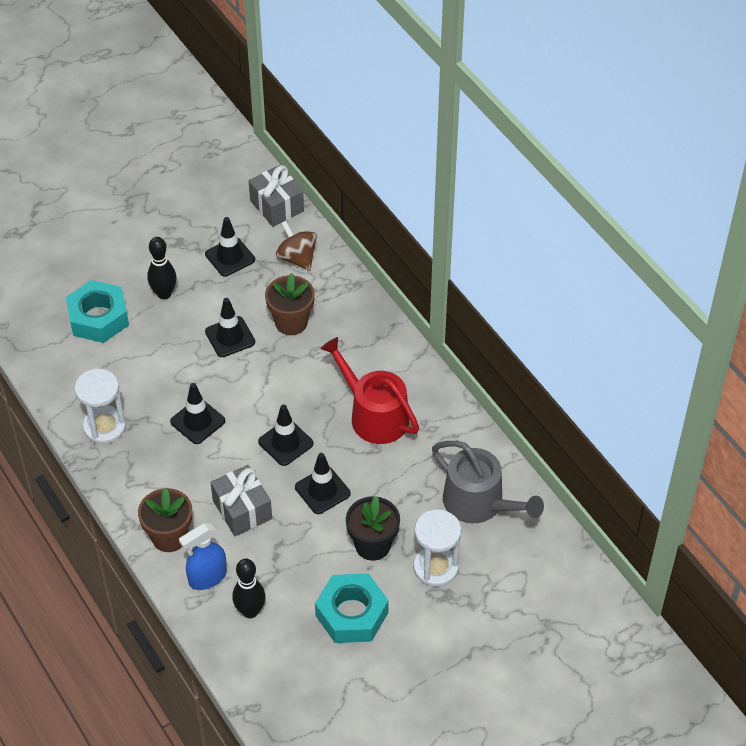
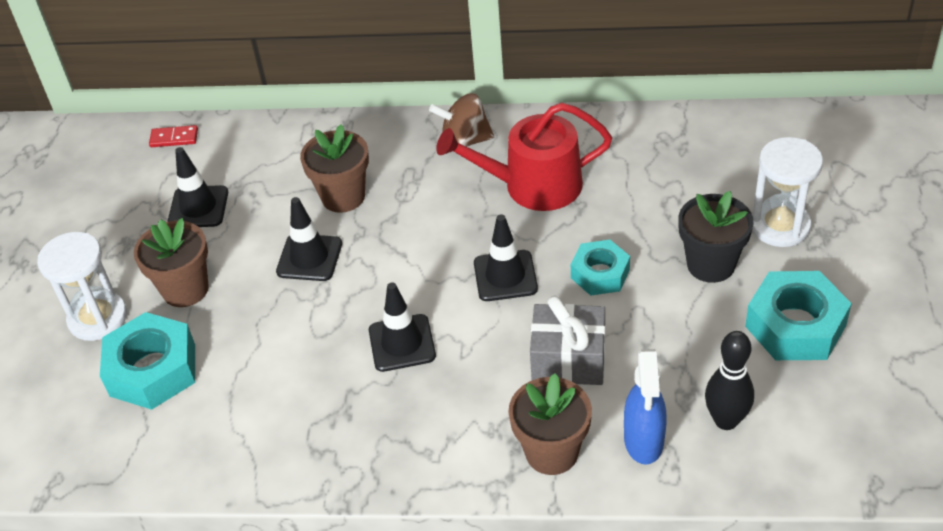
camera: 50 degrees left, 5 degrees down
white hourglass [74,369,126,444] -> white hourglass moved to [37,232,127,341]
black bowling pin [147,237,177,299] -> brown flower pot [134,218,209,307]
grey gift [249,165,304,227] -> red domino [149,125,198,147]
brown spinning top [276,221,317,271] -> brown spinning top moved to [429,93,494,147]
black traffic cone [295,453,351,514] -> turquoise nut [571,240,630,296]
grey watering can [432,441,544,523] -> none

